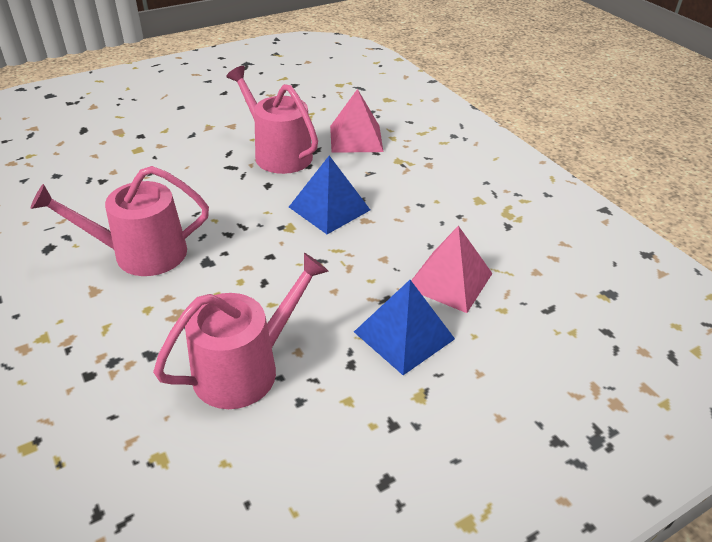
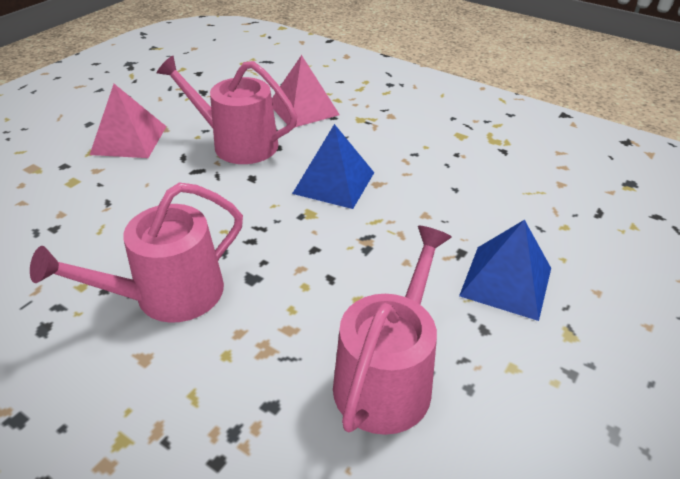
camera: 25 degrees left, 0 degrees up
pink pyramid [411,226,493,313] -> pink pyramid moved to [90,84,167,158]

